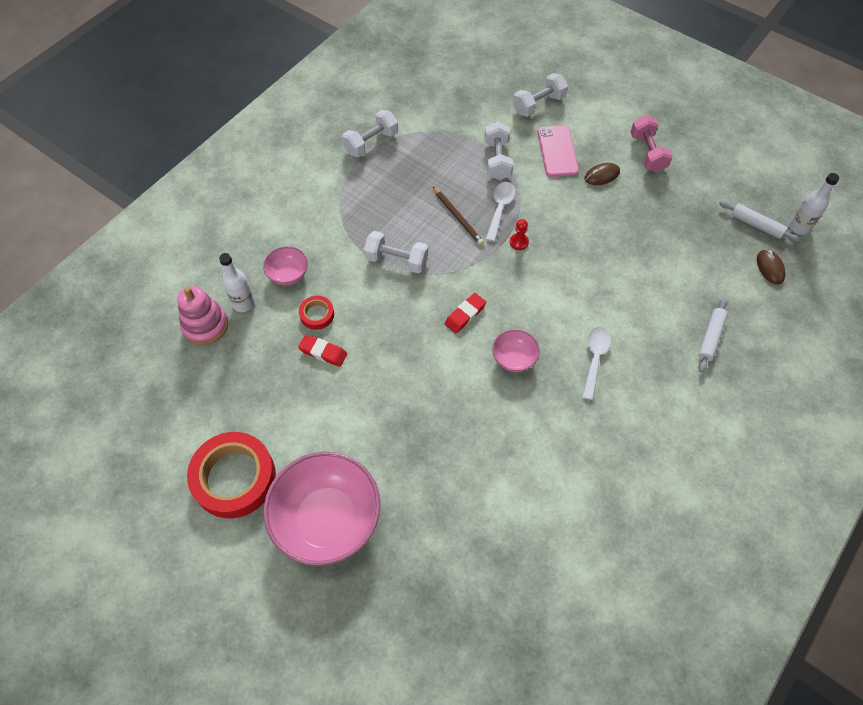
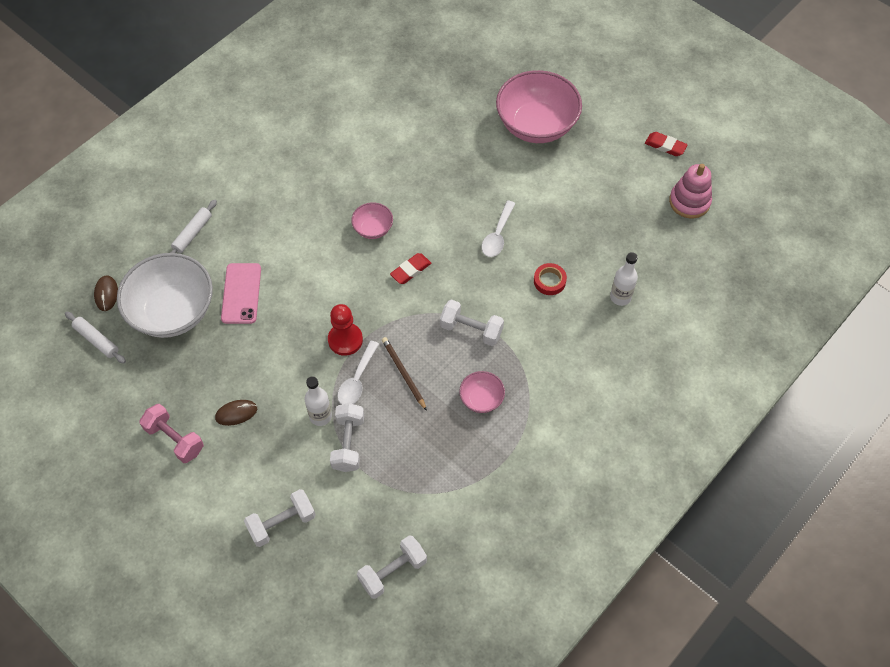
camera: 175 degrees left, 0 degrees up
pink stacking toy [178,286,228,345] -> pink stacking toy moved to [669,164,712,219]
red tape [187,432,276,518] -> none
pink bowl [263,246,308,285] -> pink bowl moved to [459,371,505,413]
red eraser [298,334,347,367] -> red eraser moved to [645,132,688,156]
white dumbbell [342,110,398,157] -> white dumbbell moved to [357,535,427,599]
red pawn [510,219,529,250] -> red pawn [328,304,363,356], size x1.78
pink phone [538,126,579,177] -> pink phone moved to [221,263,261,324]
white spoon [582,327,611,400] -> white spoon moved to [482,200,516,257]
pink dumbbell [630,115,673,172] -> pink dumbbell turned 45 degrees counterclockwise [139,404,204,463]
white bottle [789,173,839,235] -> white bottle moved to [305,376,332,426]
none -> white bowl [117,253,213,338]

